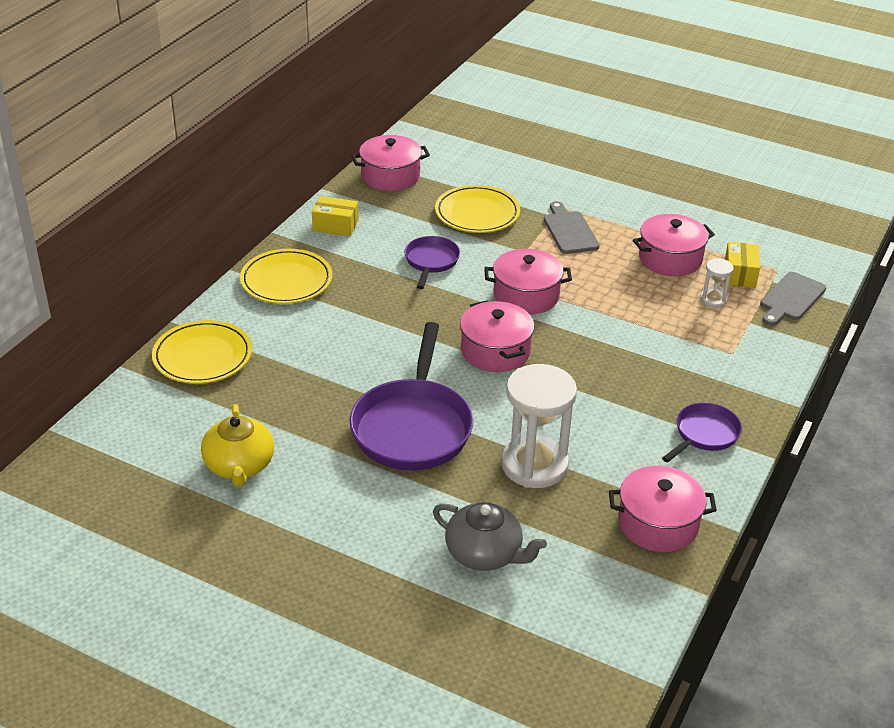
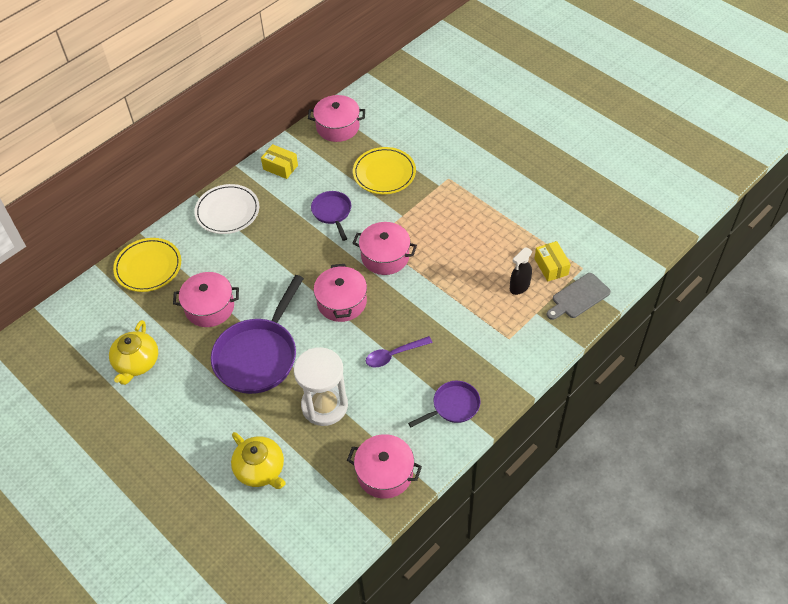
camera: 20 degrees right, 15 degrees up
yellow plate [240,249,332,304] -> white plate [194,184,259,234]
purple pan [404,236,460,289] -> purple pan turned 45 degrees counterclockwise [311,191,351,241]
grey teapot [433,502,547,571] -> yellow teapot [231,432,286,489]
grey cutting board [544,201,600,254] -> none
pink pot [633,214,715,276] -> pink pot moved to [173,272,239,327]
white hourglass [700,258,734,308] -> black spray bottle [510,248,532,295]
yellow box [725,242,760,288] -> yellow box turned 45 degrees counterclockwise [534,241,571,282]
none -> purple spoon [366,336,433,368]

